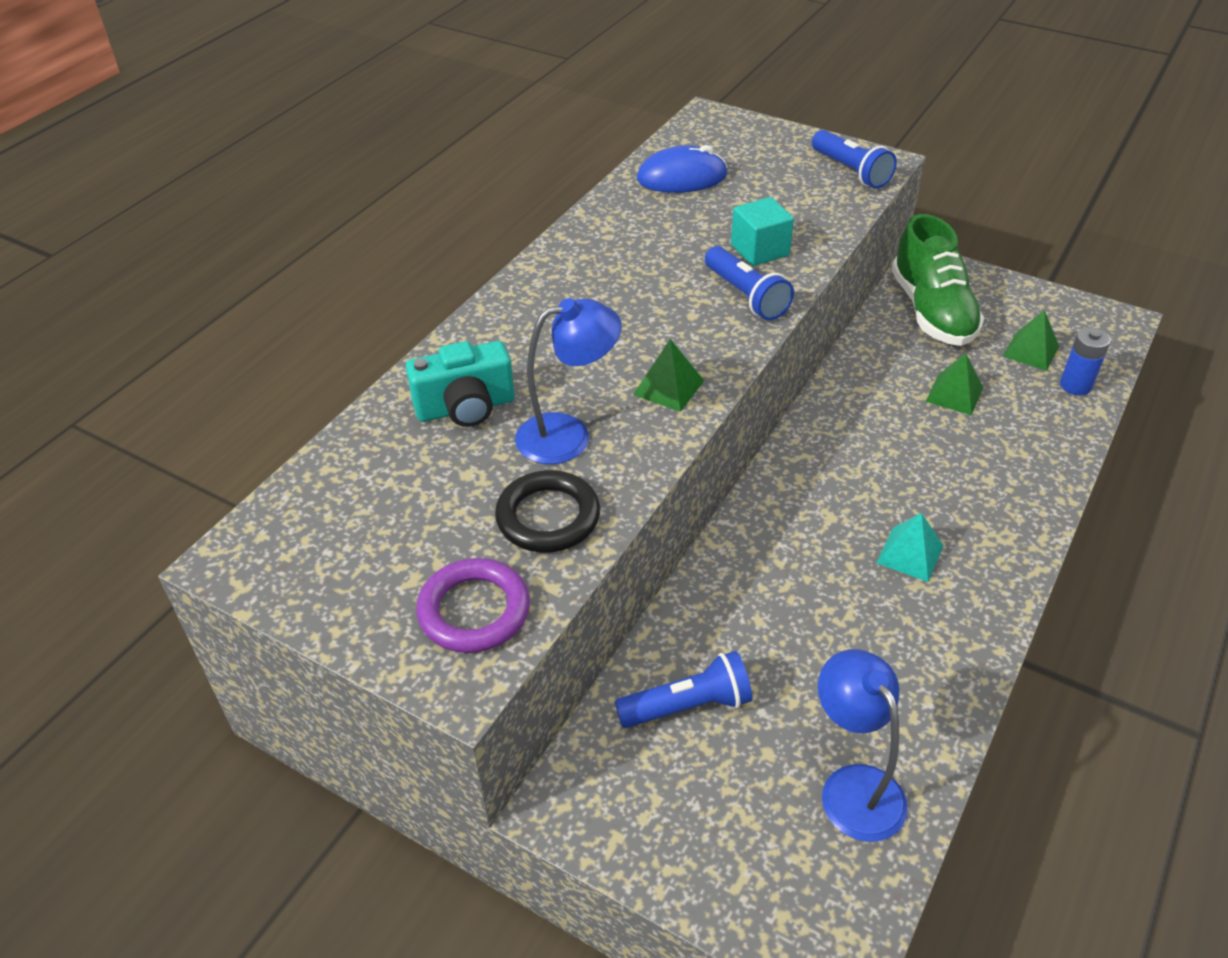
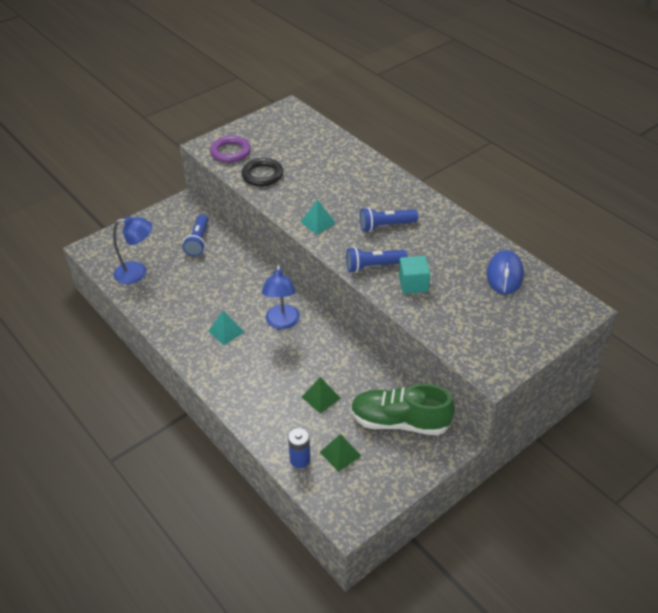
camera: 110 degrees right, 0 degrees up
turquoise camera [406,341,515,427] -> none
blue lamp [515,298,621,464] -> blue lamp moved to [262,264,300,329]
green pyramid [633,339,704,412] -> turquoise pyramid [301,199,336,234]
blue flashlight [812,130,897,189] -> blue flashlight moved to [359,207,418,232]

